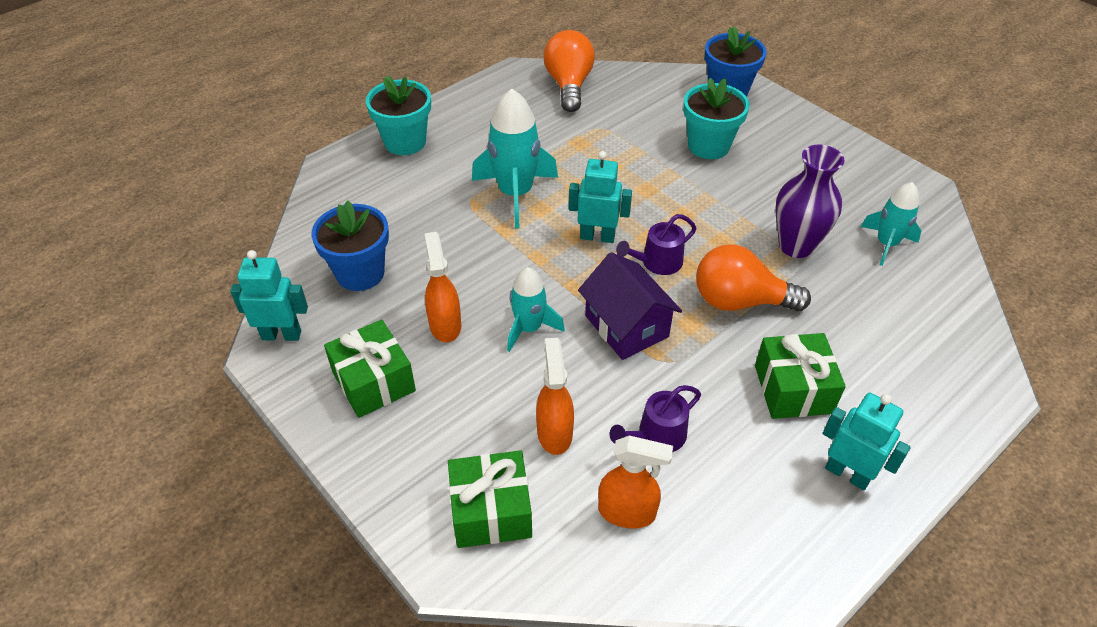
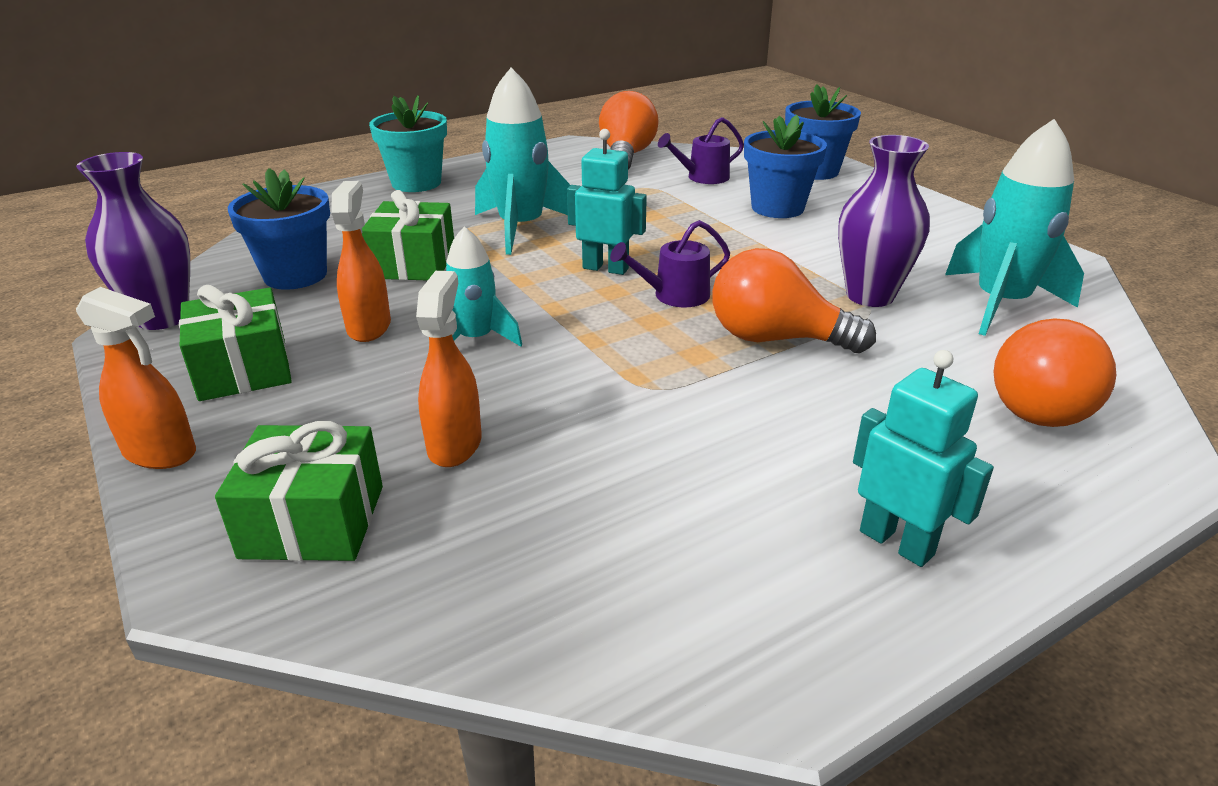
camera: 10 degrees right, 15 degrees down
turquoise robot [230,250,308,341] -> purple vase [76,152,190,330]
purple house [578,252,682,360] -> none
orange spray bottle [598,435,673,528] -> orange spray bottle moved to [76,287,196,469]
purple watering can [609,385,701,452] -> purple watering can moved to [658,117,744,184]
turquoise flower pot [683,78,750,159] -> blue flower pot [744,115,827,218]
green gift [755,333,846,419] -> green gift moved to [362,190,454,281]
turquoise rocket [861,182,922,266] -> turquoise rocket [945,119,1084,336], size x1.62
none -> orange light bulb [993,318,1116,427]

